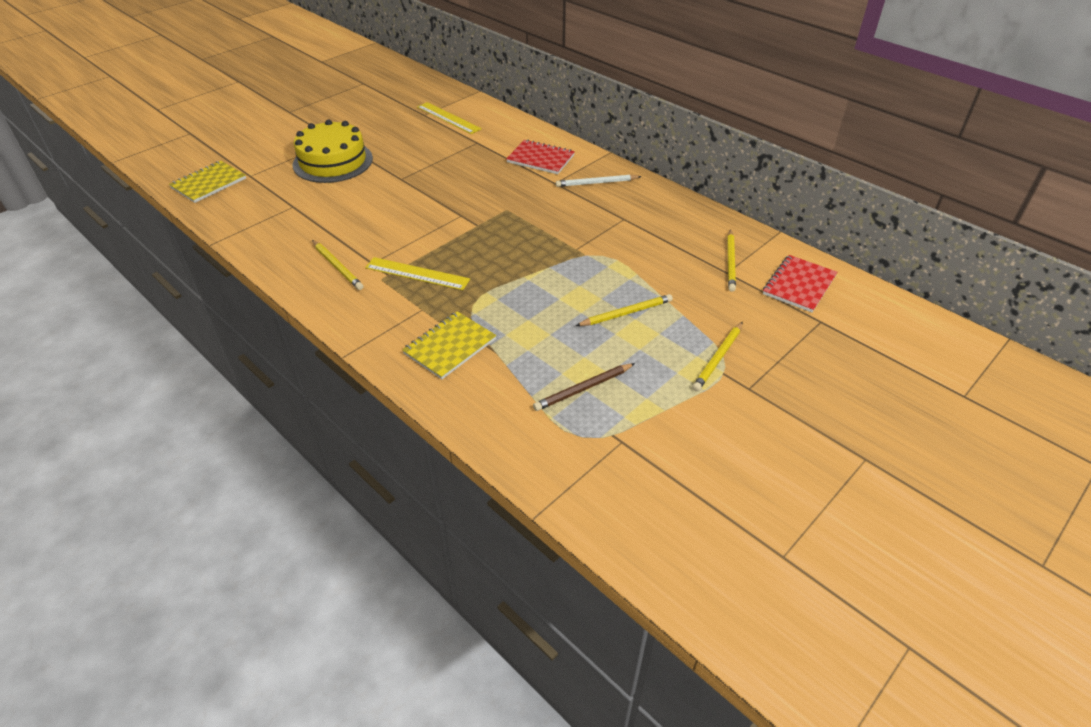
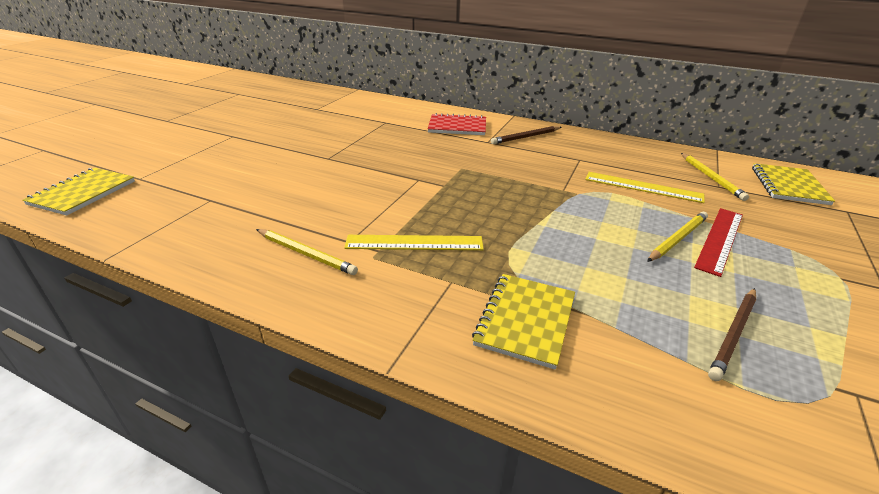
camera: 20 degrees left, 10 degrees down
yellow cake [293,120,373,183] -> none
yellow ruler [417,102,482,134] -> yellow ruler moved to [585,172,705,203]
white pencil [556,175,642,187] -> brown pencil [491,126,561,144]
yellow pencil [692,322,743,391] -> none
red notebook [763,255,837,312] -> yellow notebook [752,163,835,205]
none -> red ruler [694,208,743,277]

